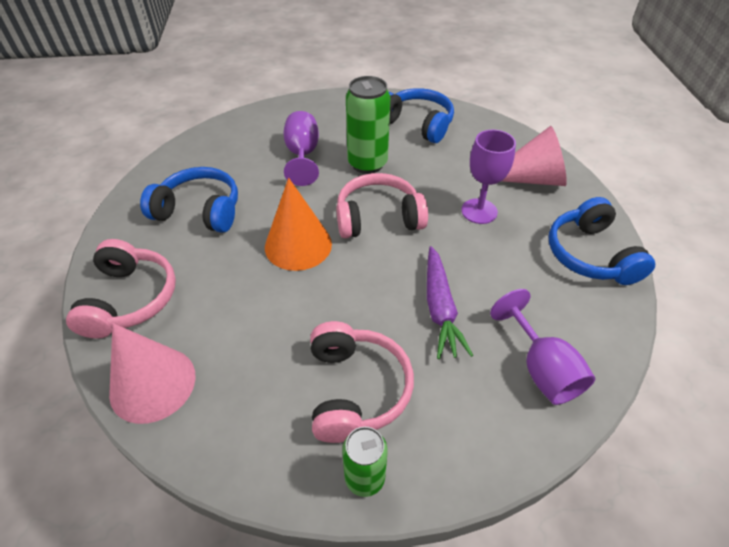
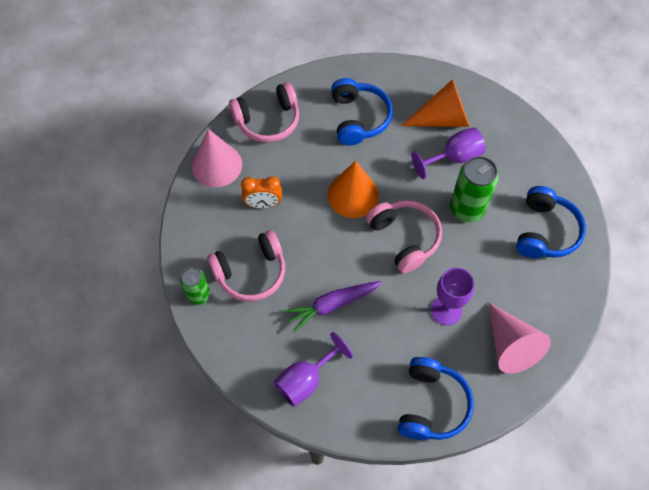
camera: 70 degrees right, 15 degrees up
blue headphones [549,197,655,285] -> blue headphones turned 135 degrees clockwise [398,357,474,440]
none -> orange clock [241,176,282,208]
none -> orange cone [401,79,469,127]

